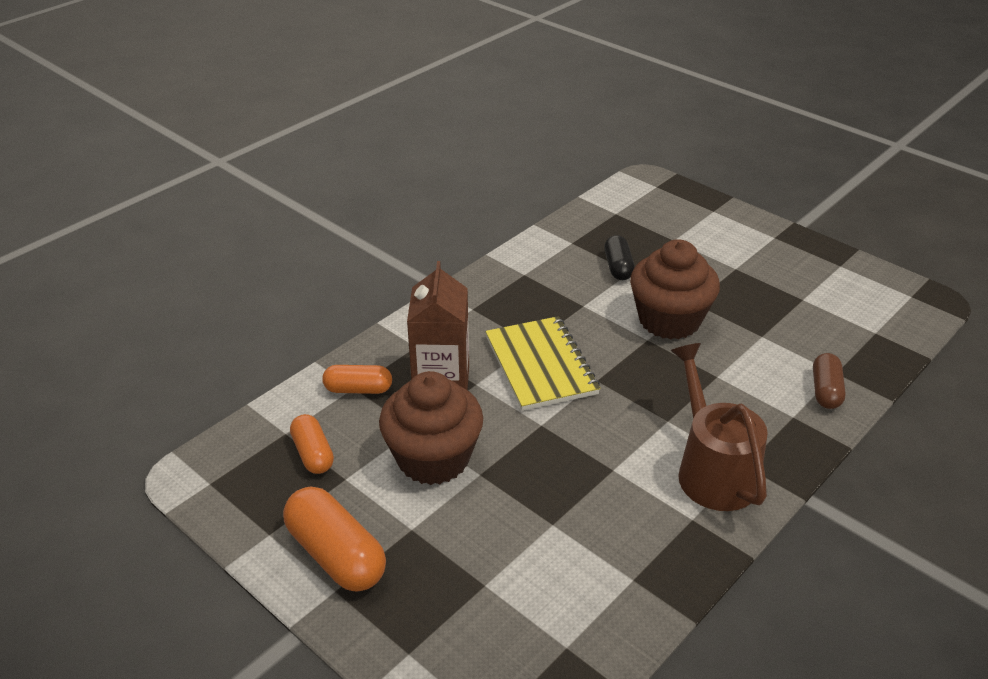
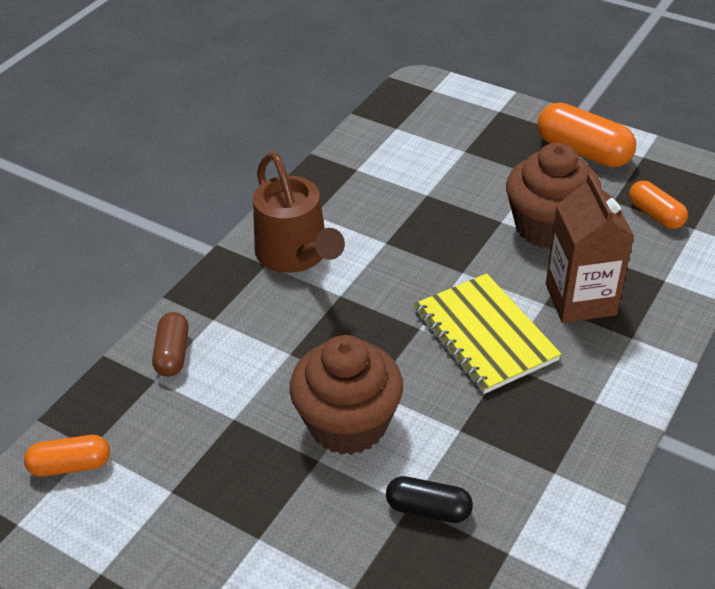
camera: 170 degrees right, 5 degrees up
orange capsule [322,365,392,394] -> orange capsule moved to [24,435,110,477]
black capsule [604,235,635,280] -> black capsule turned 60 degrees counterclockwise [386,476,473,523]

